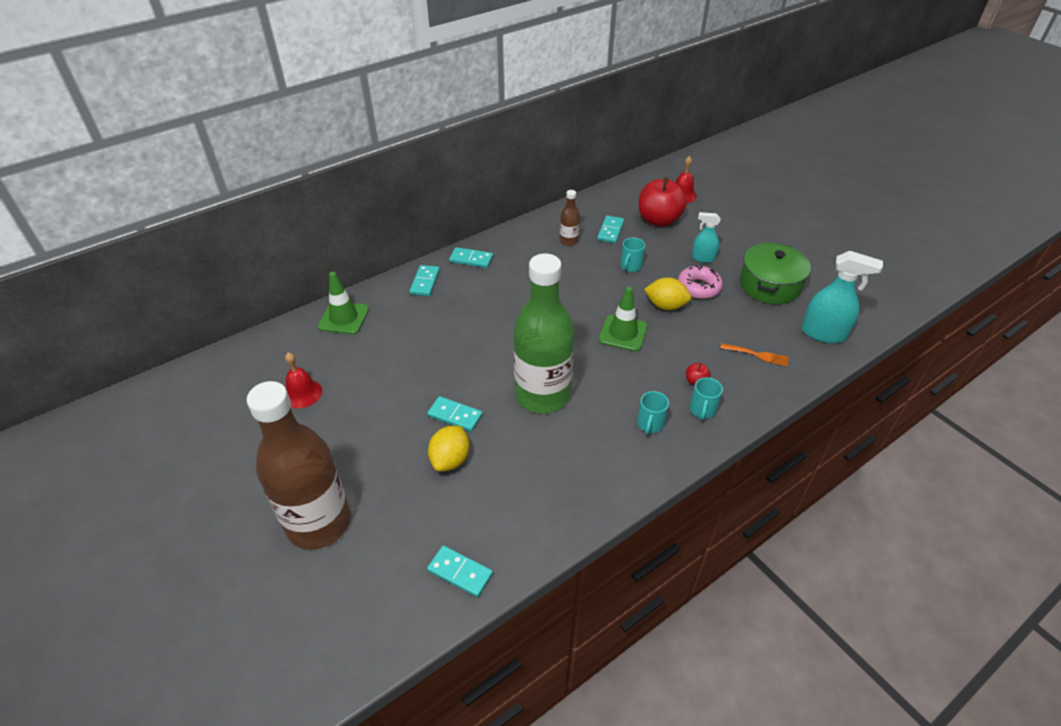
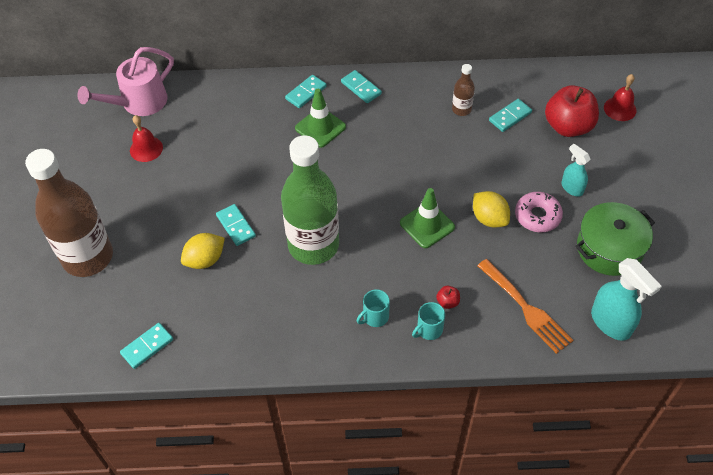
camera: 35 degrees right, 10 degrees up
green traffic cone [318,272,369,334] -> green traffic cone moved to [295,89,346,148]
turquoise domino [427,545,493,597] -> turquoise domino turned 75 degrees clockwise [120,323,173,369]
turquoise mug [620,237,645,272] -> none
orange fork [721,343,789,366] -> orange fork [477,259,573,354], size x1.78
none -> pink watering can [77,47,174,116]

